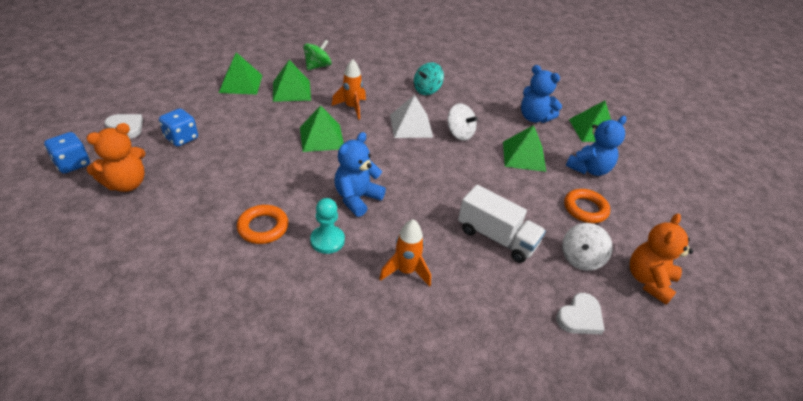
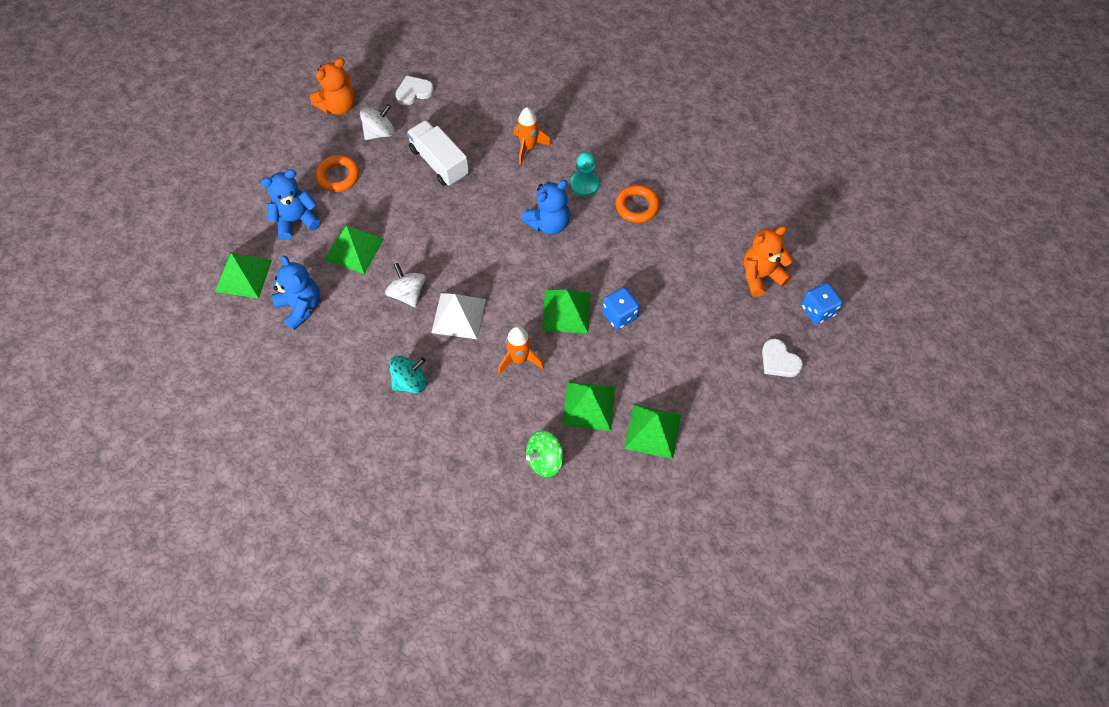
camera: 160 degrees left, 20 degrees up
blue dice [159,109,198,147] -> blue dice moved to [602,287,640,329]

